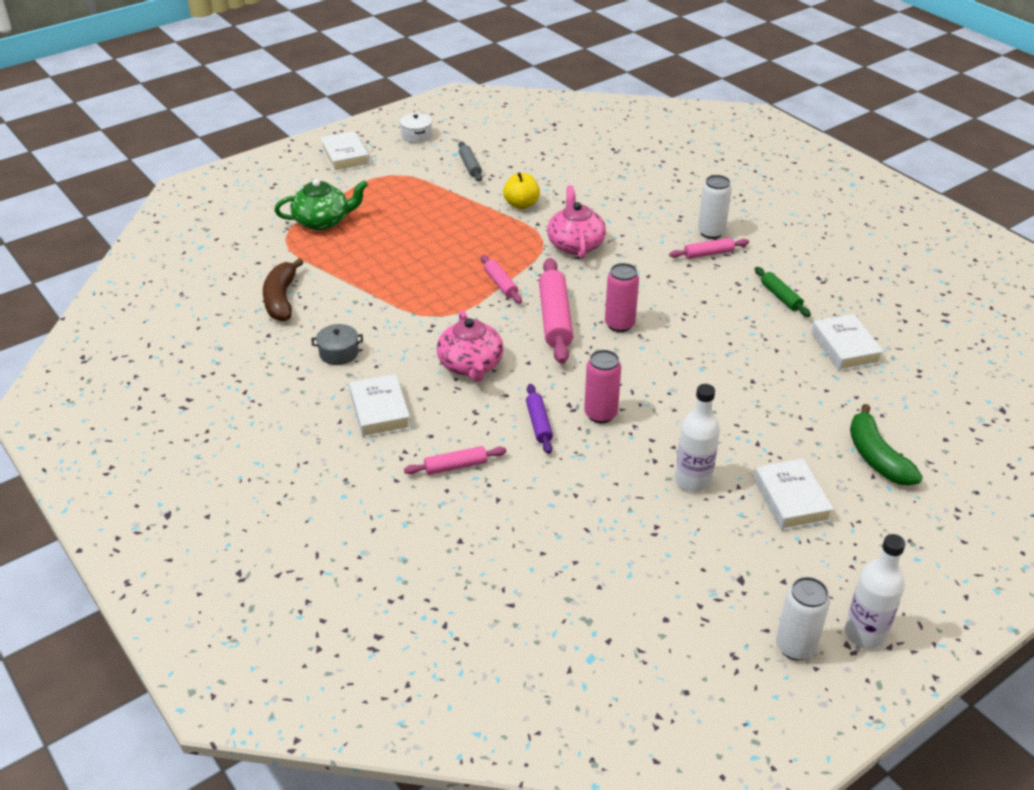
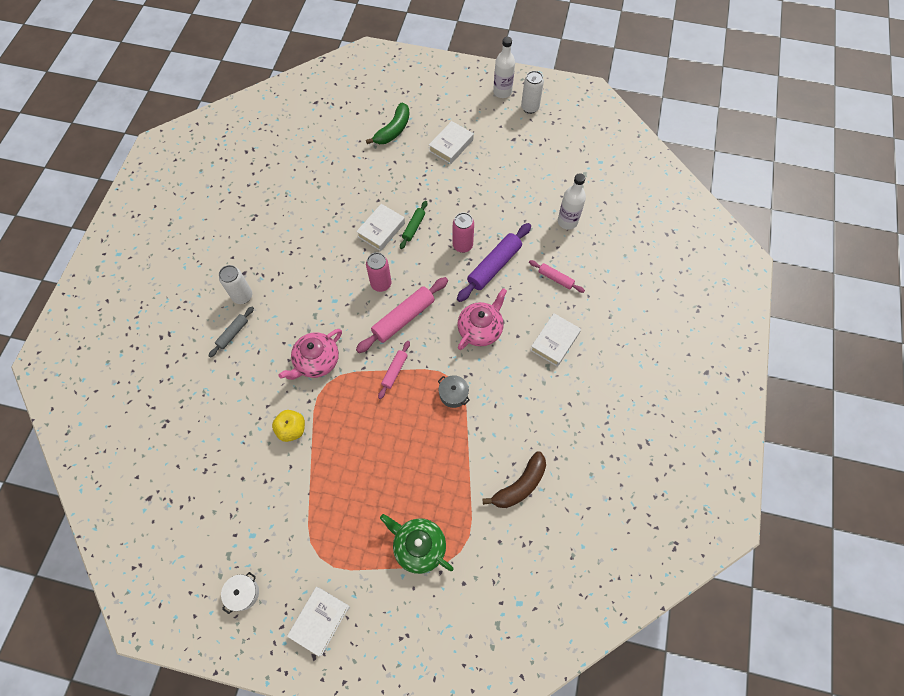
camera: 130 degrees left, 25 degrees up
grey pot [312,324,363,365] -> grey pot moved to [438,375,470,408]
grey rolling pin [458,141,482,181] -> grey rolling pin moved to [208,307,254,358]
purple rolling pin [526,384,553,454] -> purple rolling pin [457,223,531,302], size x1.82
pink rolling pin [669,238,749,259] -> none
white bottle [675,384,720,492] -> white bottle moved to [558,173,586,230]
green rolling pin [755,267,811,317] -> green rolling pin moved to [400,201,427,249]
white book [811,314,884,371] -> white book moved to [356,204,405,251]

